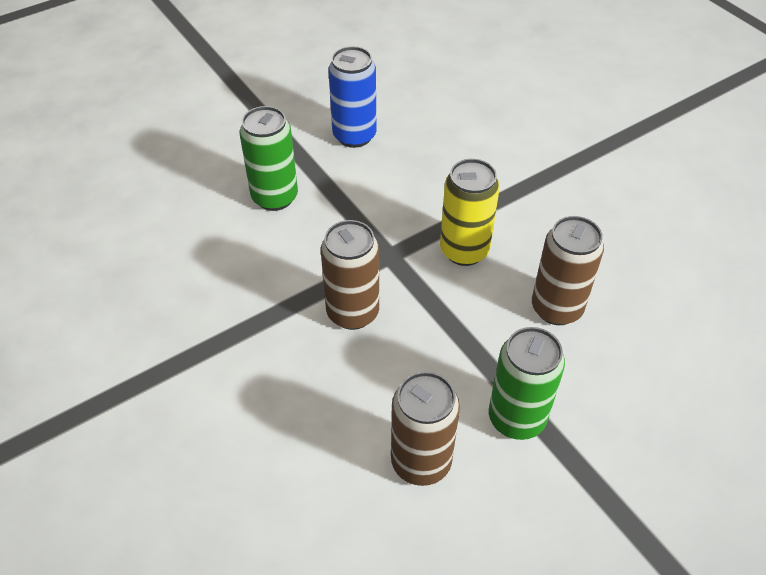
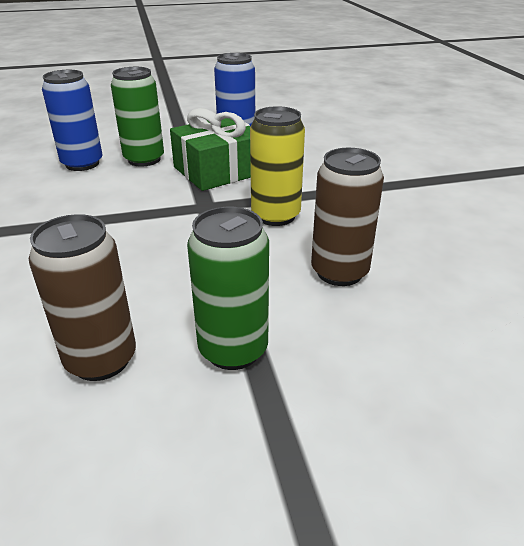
camera: 20 degrees right, 15 degrees down
brown can [321,220,379,330] -> none
none -> blue can [42,70,103,171]
none -> green gift [170,108,251,191]

